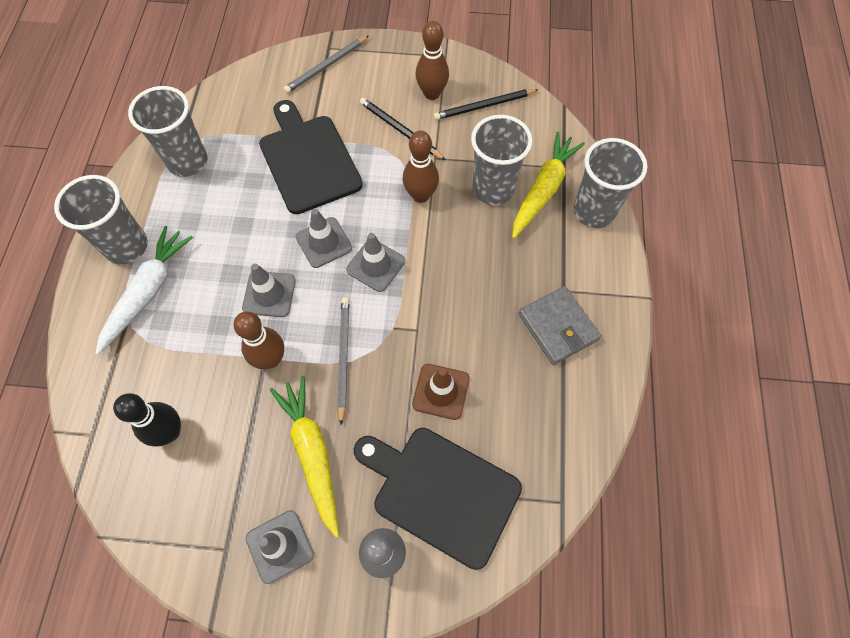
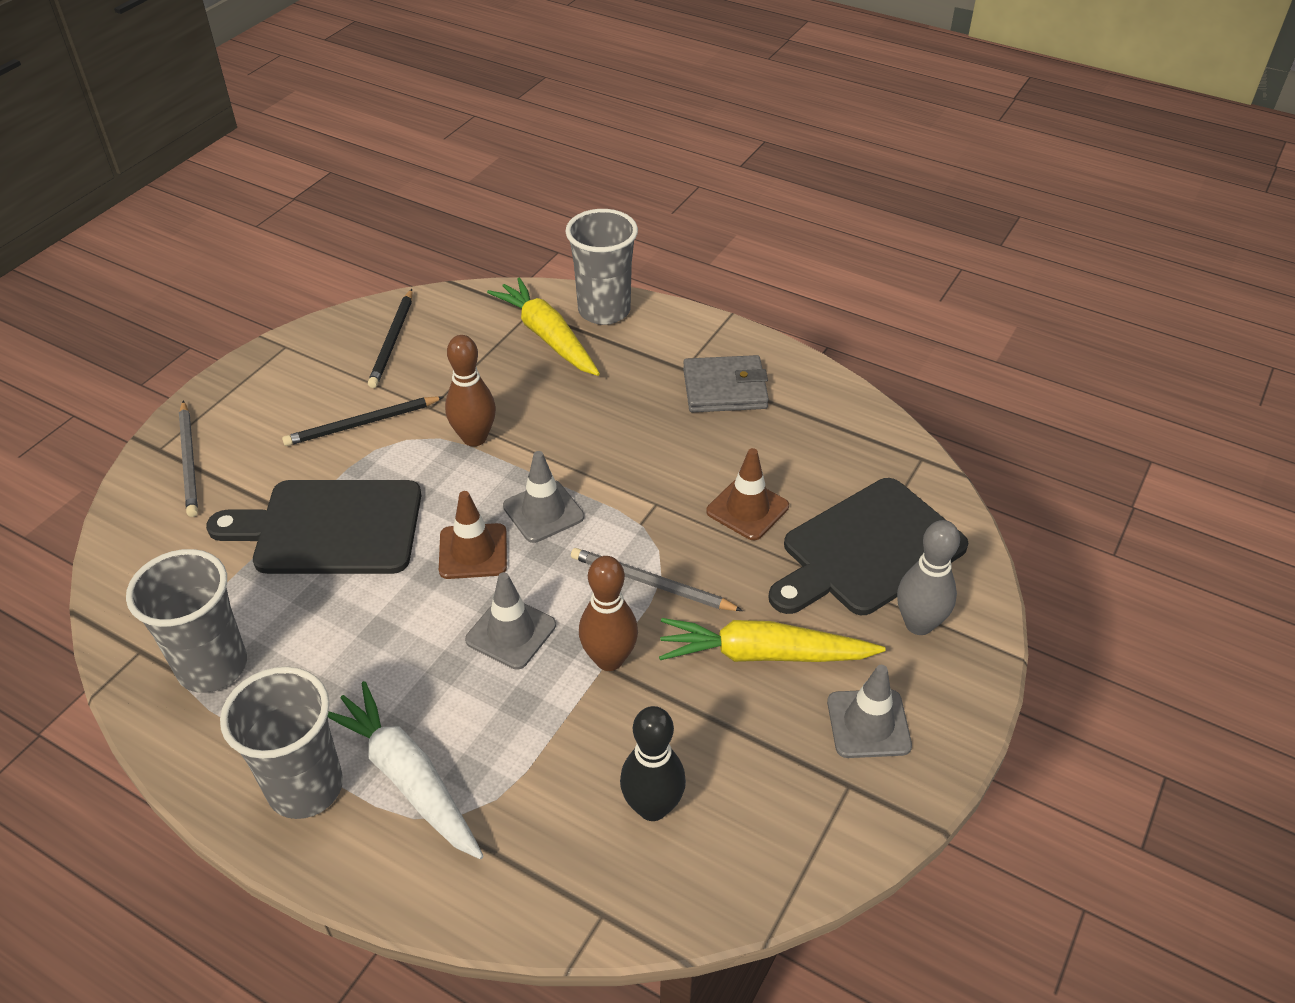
camera: 65 degrees left, 20 degrees down
grey traffic cone [296,209,352,268] -> brown traffic cone [439,491,507,579]
brown bowling pin [416,21,449,100] -> none
grey cup [471,115,533,205] -> none

